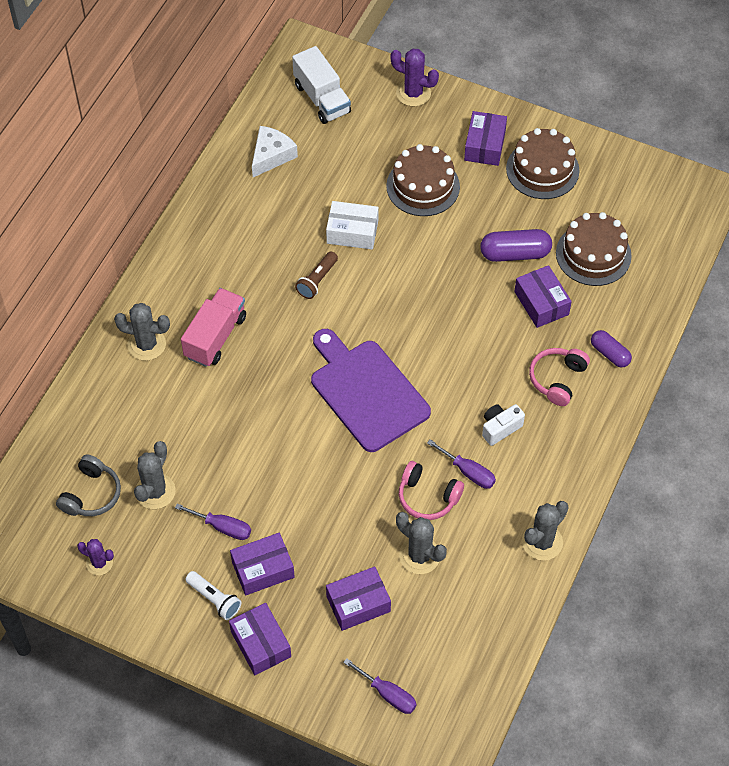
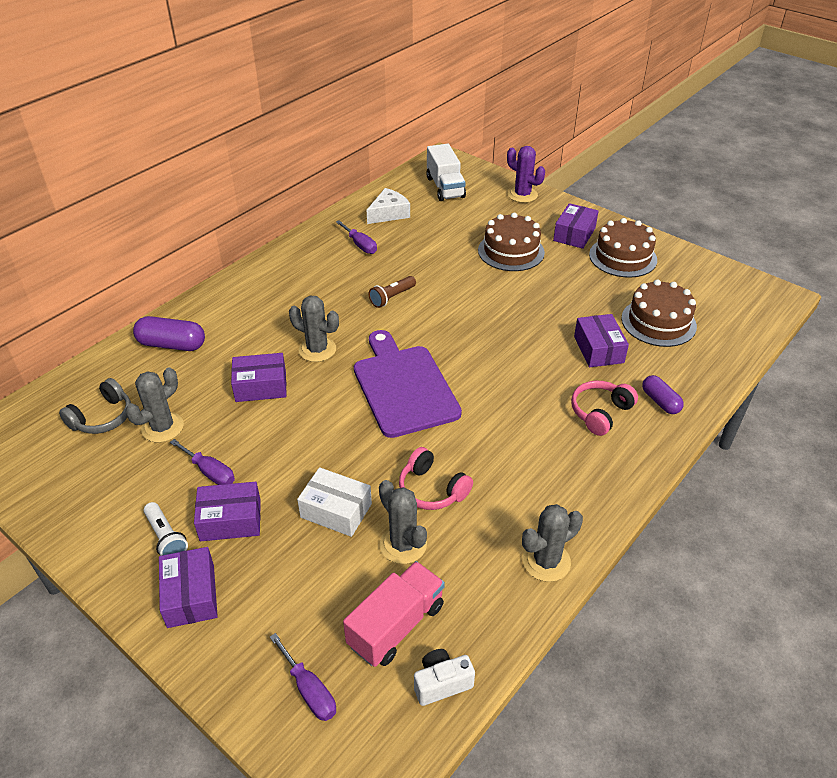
camera: 15 degrees right, 15 degrees down
purple cactus [77,539,114,575] -> none
grey cactus [114,303,170,361] -> grey cactus moved to [289,295,339,362]
pink truck [181,288,246,367] -> pink truck moved to [343,561,445,667]
white box [326,201,379,250] -> white box moved to [297,467,372,537]
purple box [326,567,391,631] -> purple box moved to [231,353,287,402]
purple screwdriver [427,439,496,489] -> purple screwdriver moved to [336,220,377,254]
purple capsule [480,229,552,262] -> purple capsule moved to [133,316,205,351]
white camera [482,404,525,446] -> white camera moved to [414,649,475,706]

